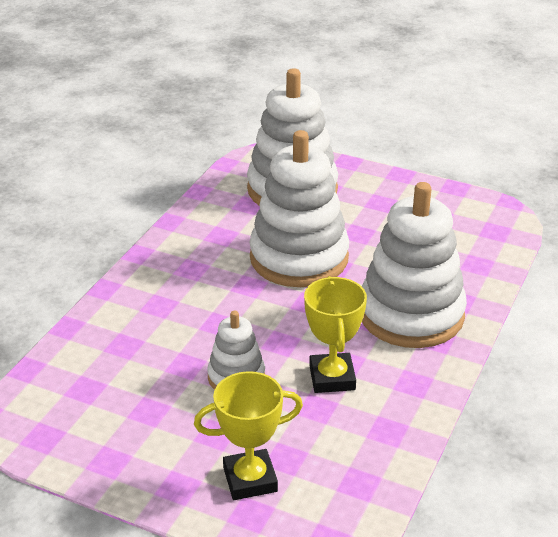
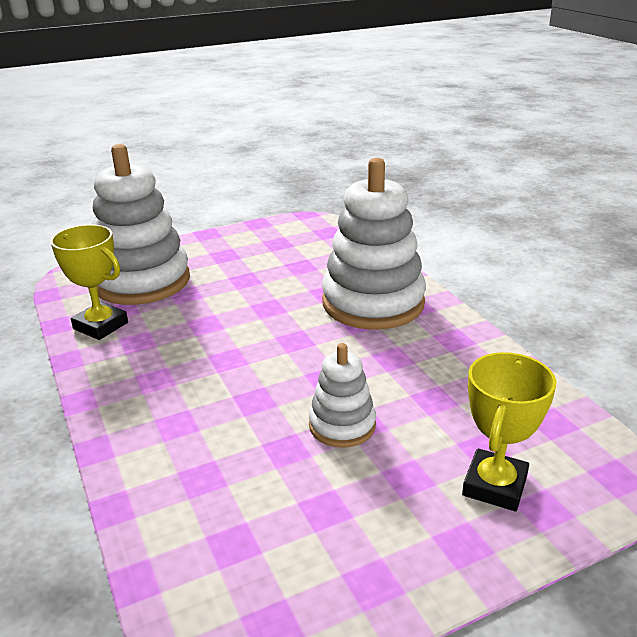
camera: 50 degrees left, 5 degrees down
white stacking toy [250,130,349,287] -> none
yellow trophy [304,276,367,393] -> yellow trophy moved to [50,225,128,340]

